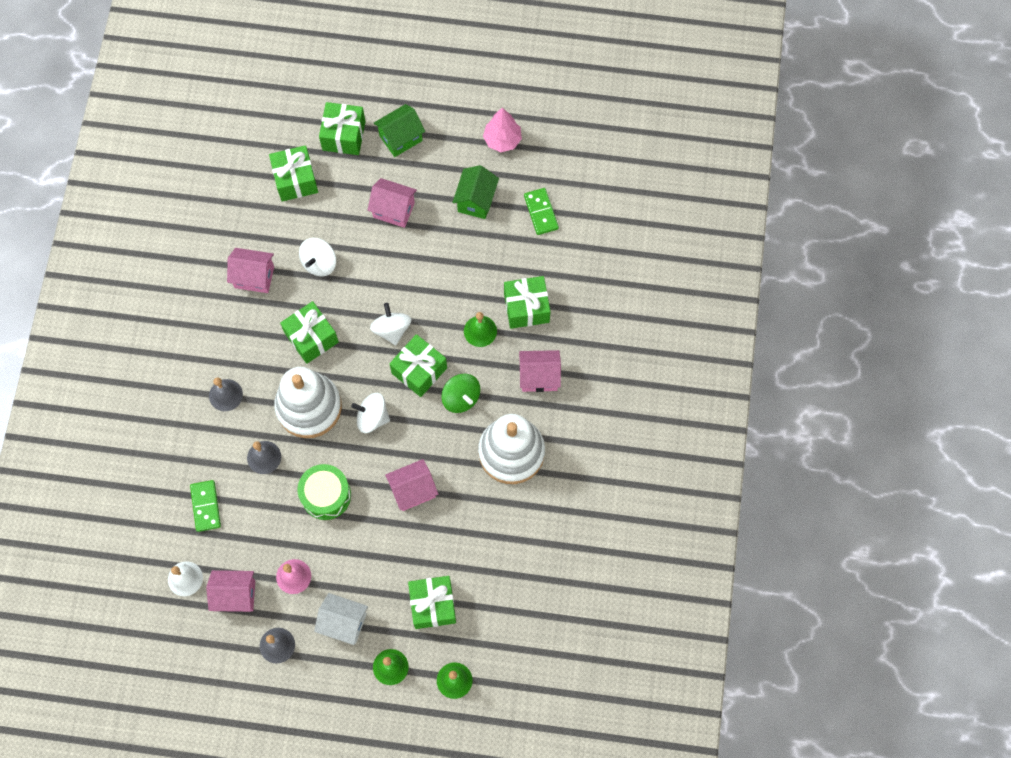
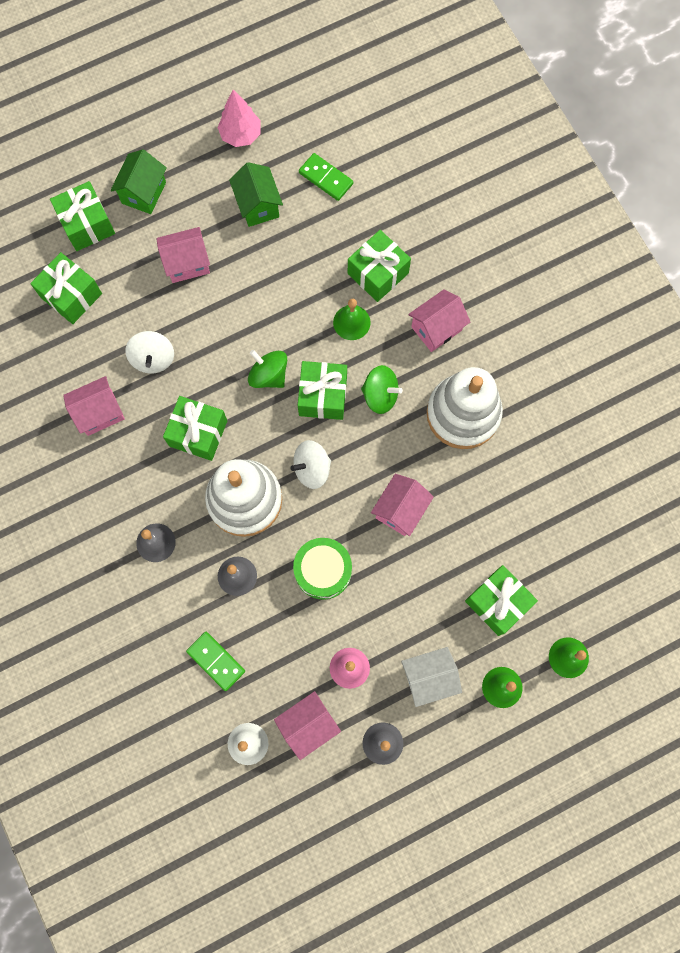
camera: 35 degrees left, 5 degrees up
white spinning top [370,303,411,345] -> green spinning top [248,350,287,388]

